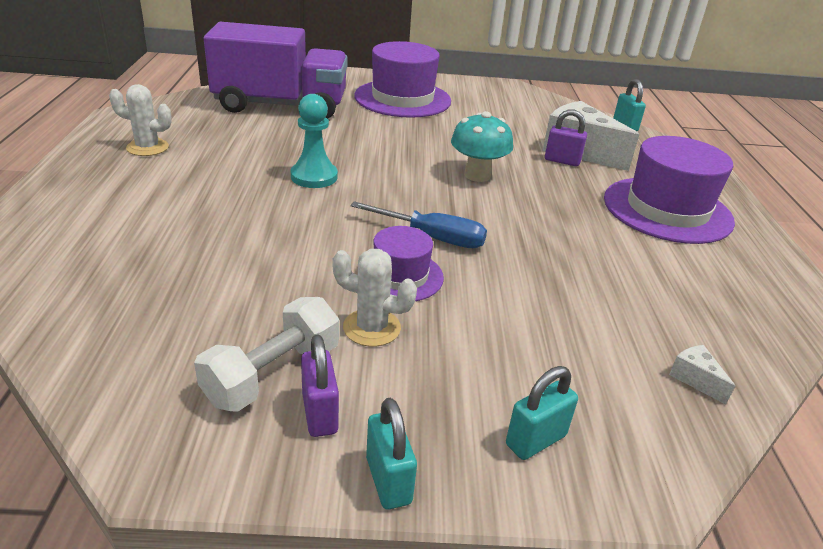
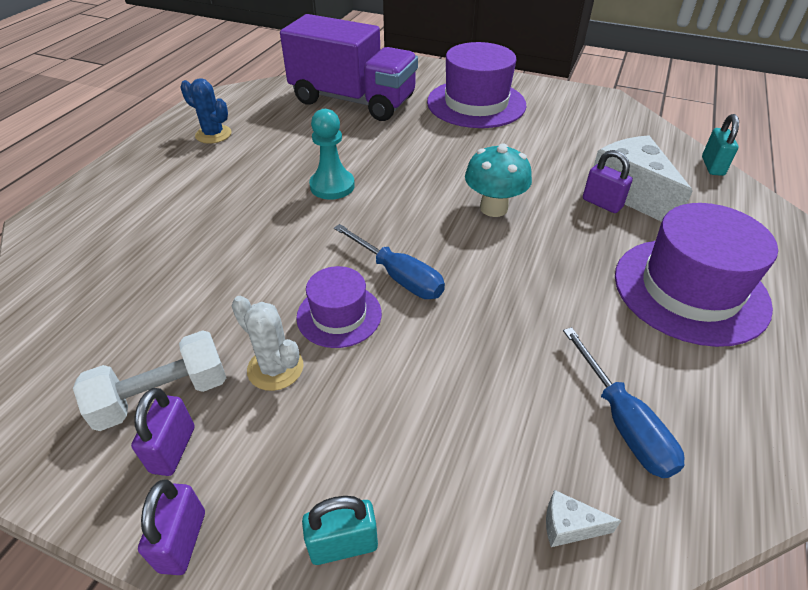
camera: 25 degrees right, 10 degrees up
white cactus [109,84,172,156] -> blue cactus [180,78,232,144]
turquoise padlock [366,398,417,510] -> purple padlock [138,479,205,575]
white cheese [669,345,735,404] -> white cheese turned 75 degrees counterclockwise [546,490,621,547]
none -> blue screwdriver [563,327,685,478]

